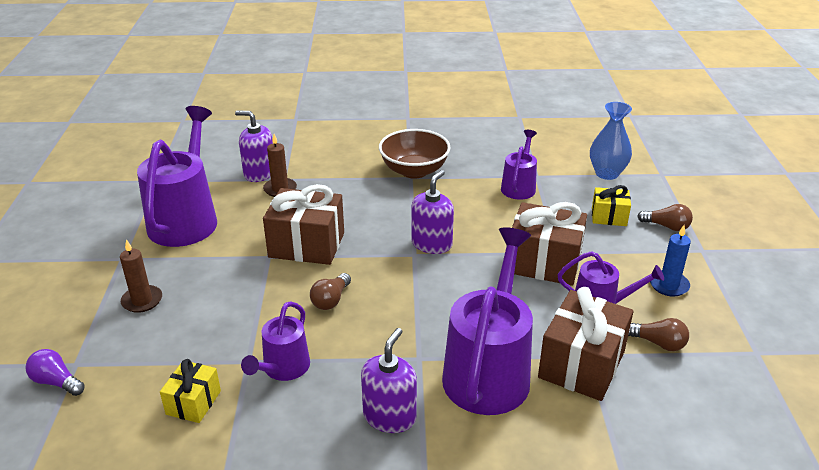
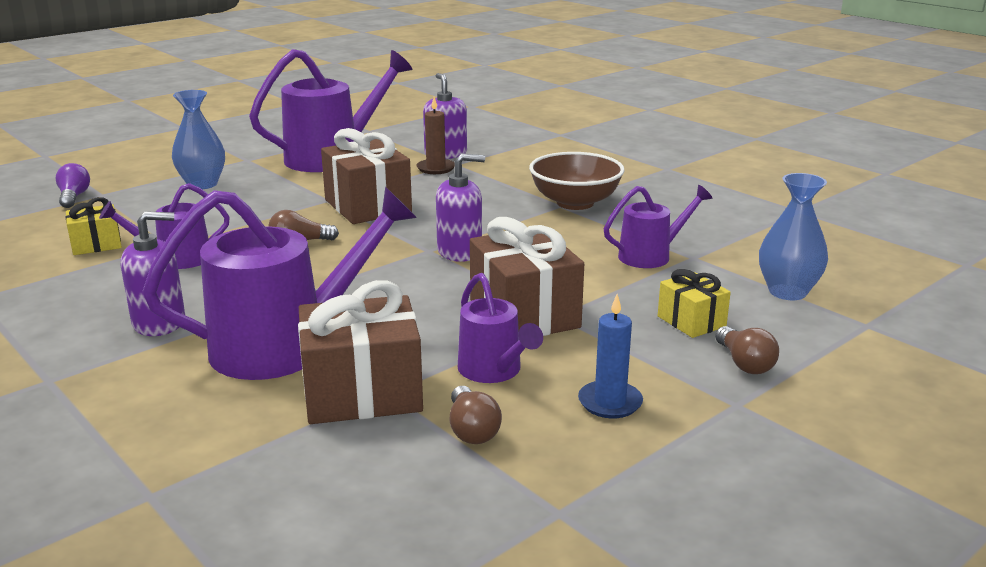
camera: 50 degrees right, 10 degrees down
brown candle [120,239,162,313] -> blue vase [172,90,225,189]

